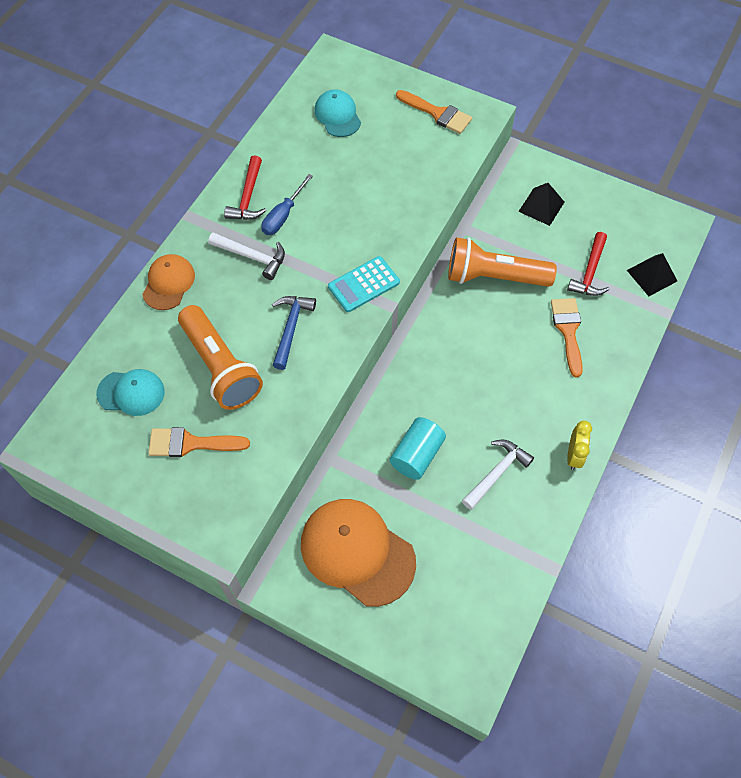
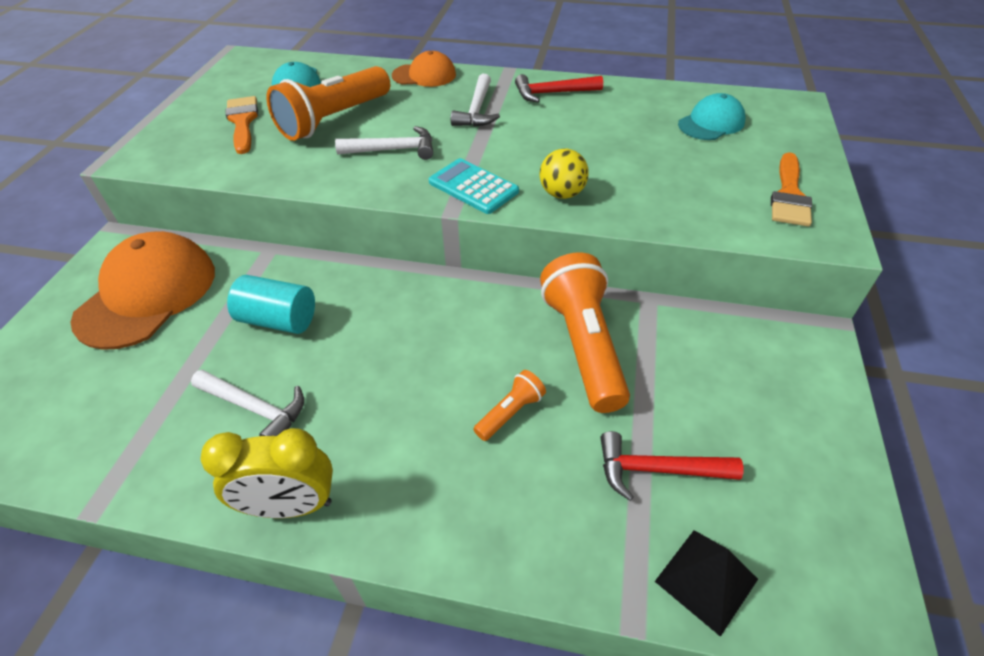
camera: 75 degrees right, 15 degrees down
blue screwdriver [261,174,313,235] -> none
blue hammer [272,296,316,370] -> white hammer [335,126,433,160]
black pyramid [518,183,564,226] -> none
orange brush [551,298,583,377] -> none
yellow clock [567,421,592,470] -> yellow clock [200,428,333,518], size x1.51
none -> orange flashlight [474,370,546,441]
none -> yellow ball [539,149,589,199]

